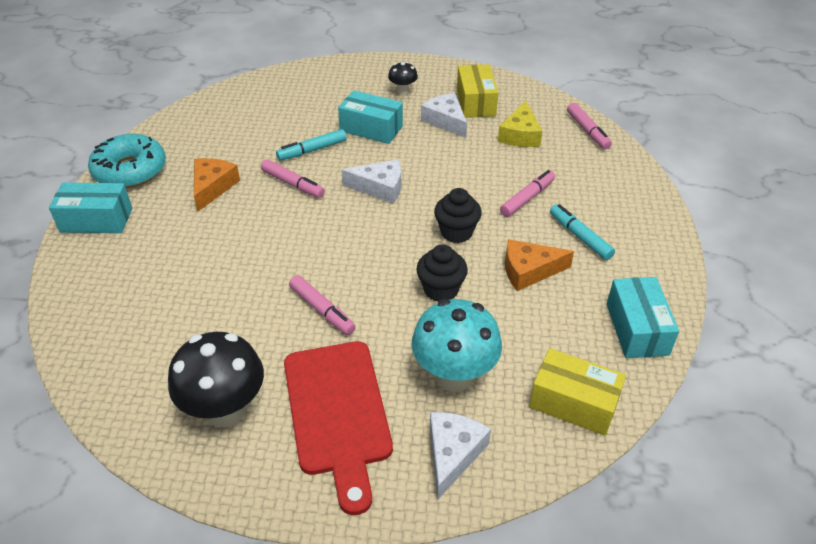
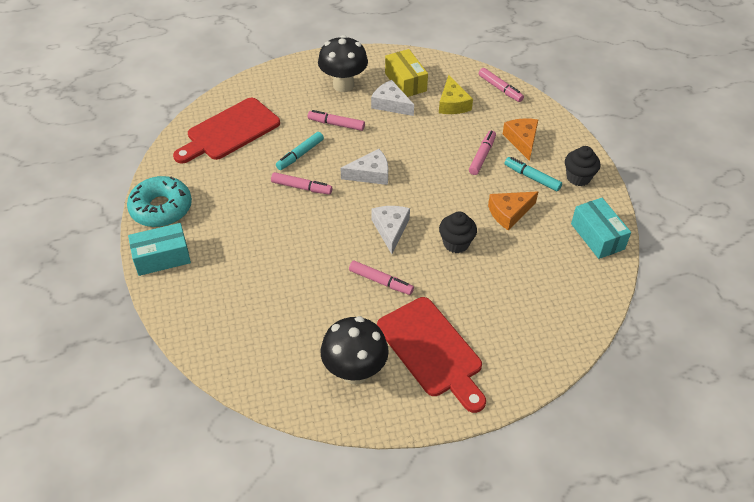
camera: 20 degrees left, 5 degrees up
orange cheese [194,158,240,211] -> orange cheese moved to [503,118,538,161]
turquoise box [338,90,403,144] -> pink marker [308,110,365,131]
black mushroom [388,62,418,96] -> black mushroom [318,35,368,92], size x1.99
turquoise mushroom [411,299,502,392] -> none
white cheese [430,412,491,499] -> white cheese moved to [372,206,410,254]
black cupcake [434,188,482,243] -> black cupcake moved to [565,146,600,186]
yellow box [529,348,626,436] -> none
none -> red cutting board [173,98,280,164]

